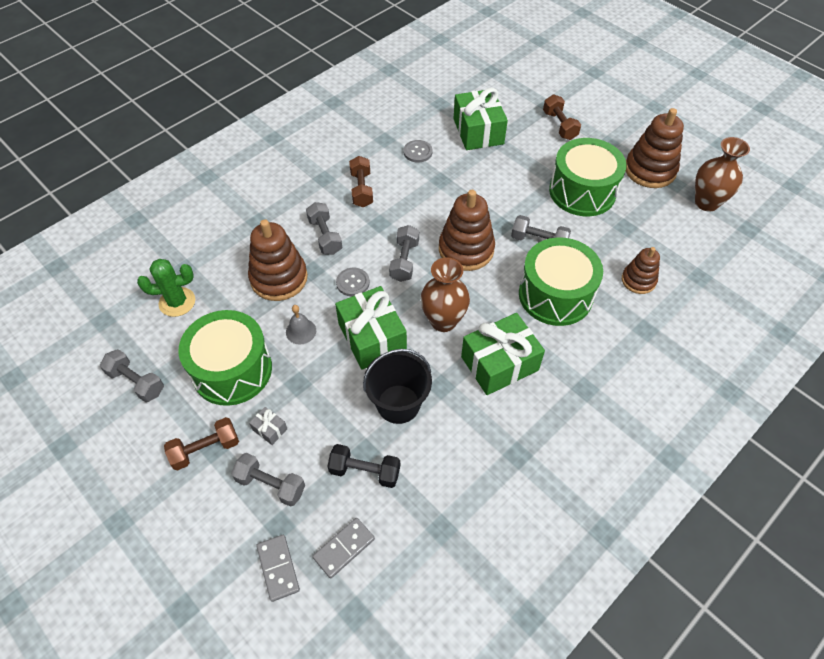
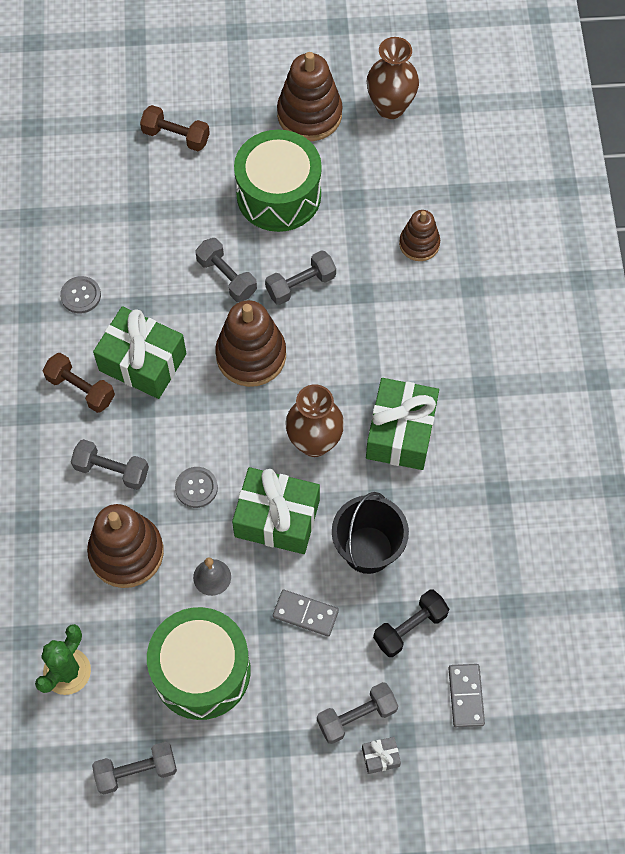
camera: 50 degrees left, 10 degrees up
brown dumbbell [164,417,239,470] -> none
grey gift [249,407,287,445] -> grey gift moved to [362,737,401,774]
grey domino [257,535,300,602] -> grey domino moved to [273,590,339,637]
grey dumbbell [389,225,419,282] -> grey dumbbell moved to [195,238,257,302]
green gift [453,88,508,150] -> green gift moved to [93,306,186,399]
green drum [519,237,603,326] -> none

